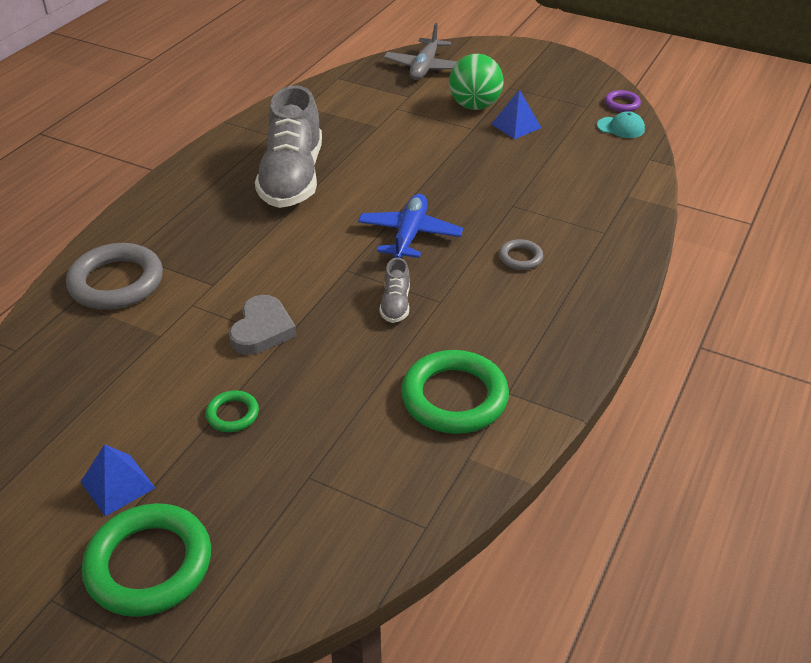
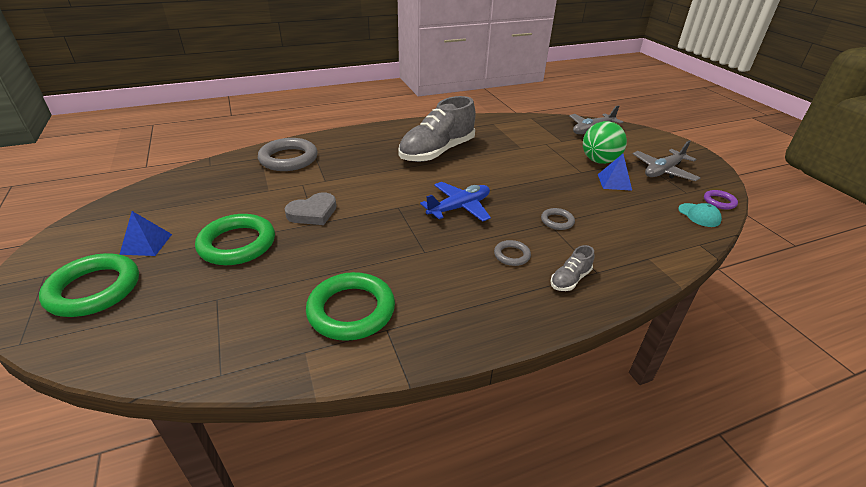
camera: 40 degrees right, 5 degrees down
green ring [206,390,259,432] -> green ring [195,214,275,265], size x2.06
grey shoe [379,258,410,323] -> grey shoe moved to [550,245,594,291]
none -> grey ring [541,208,575,230]
none -> grey plane [633,140,700,181]

